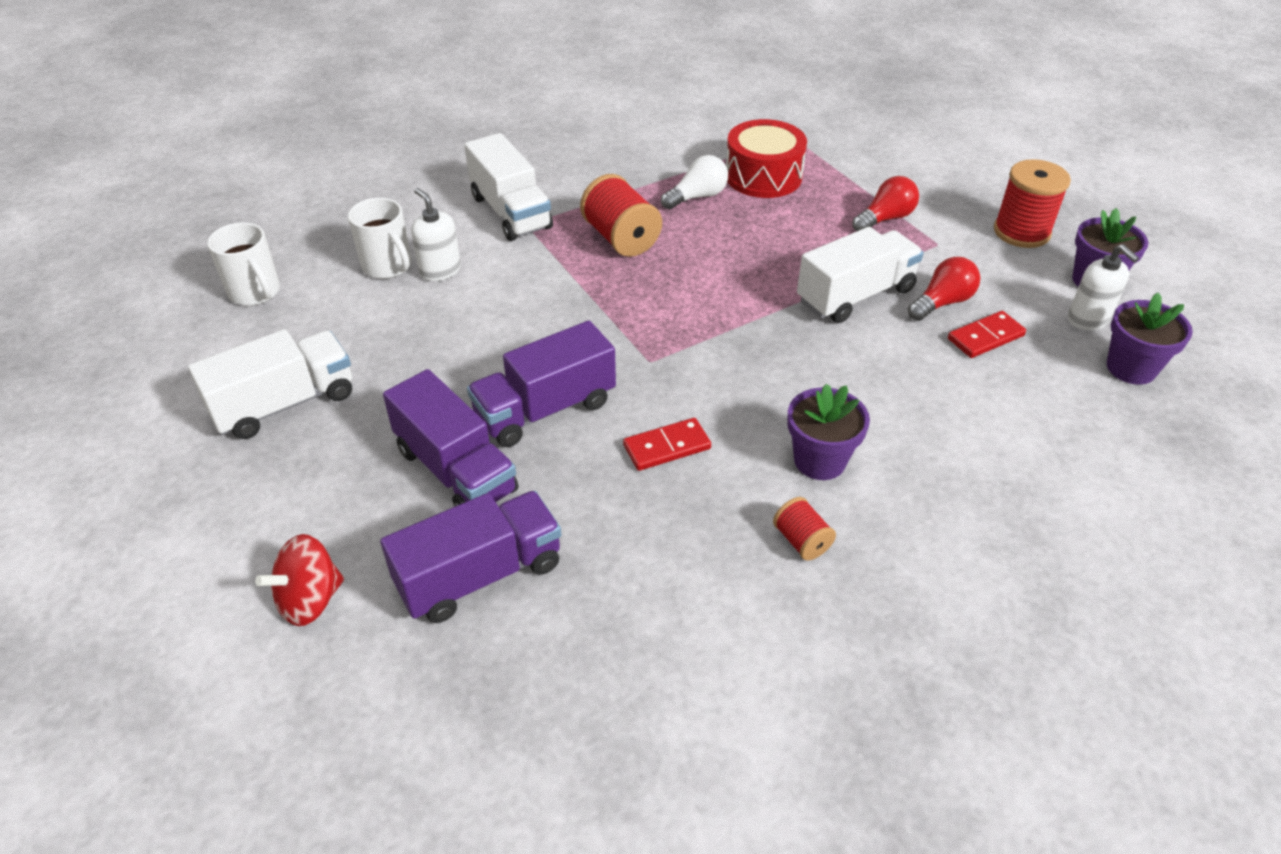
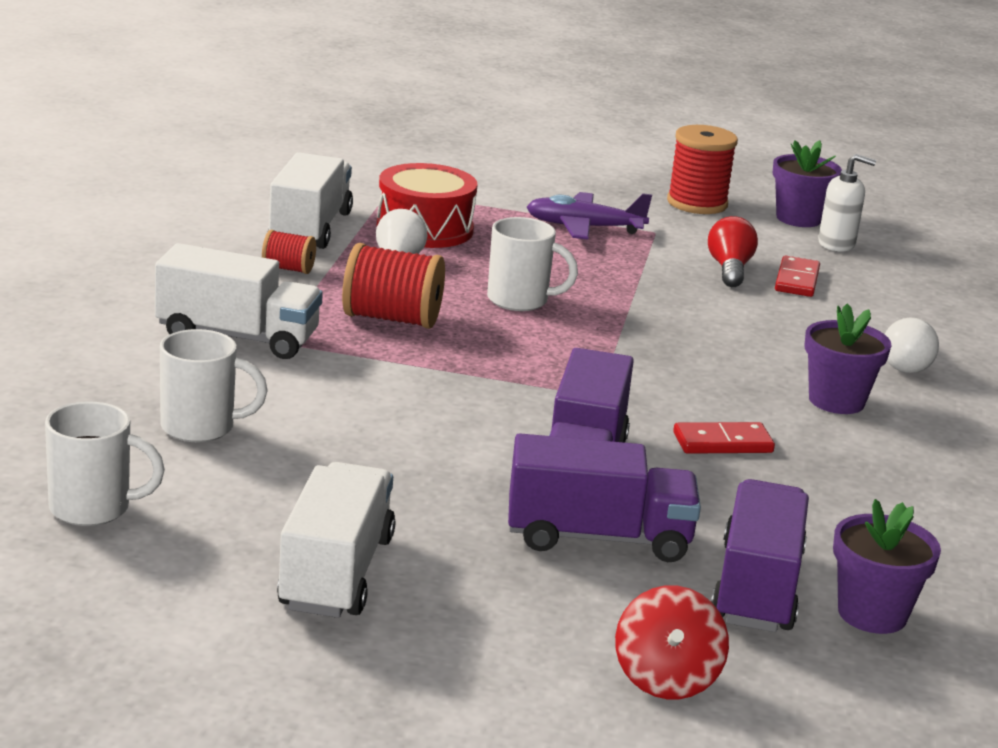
camera: 50 degrees left, 20 degrees down
white soap dispenser [411,188,461,281] -> none
red domino [623,418,711,471] -> red domino turned 60 degrees clockwise [673,422,775,454]
red spool [773,497,836,561] -> red spool moved to [262,230,316,274]
white truck [797,227,924,323] -> white truck moved to [268,152,353,249]
red light bulb [852,176,919,231] -> purple plane [527,192,652,239]
purple flower pot [1107,293,1193,385] -> purple flower pot moved to [833,499,941,634]
none -> white mug [487,217,578,311]
none -> white light bulb [885,318,939,373]

